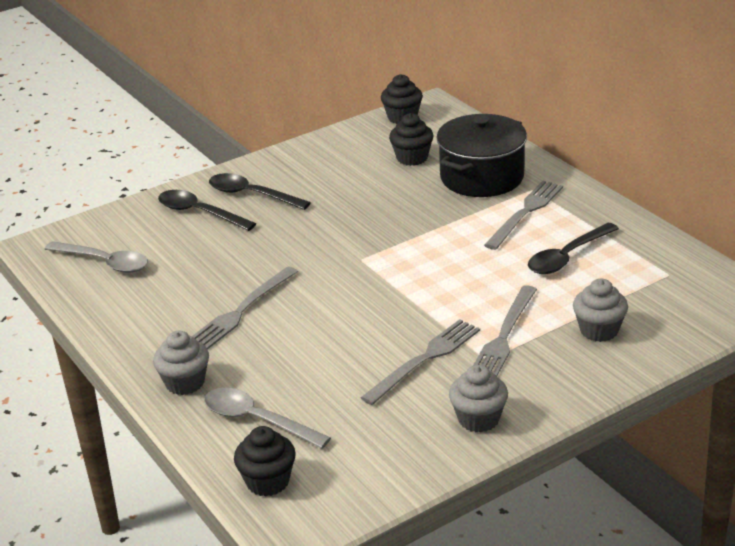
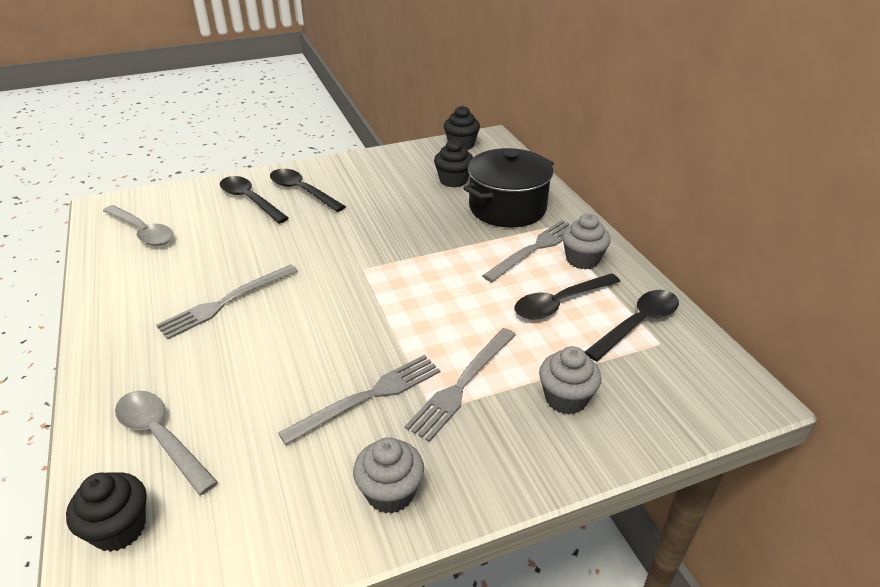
camera: 10 degrees right, 5 degrees up
grey cupcake [153,331,209,395] -> grey cupcake moved to [562,214,611,270]
none -> black spoon [585,290,679,362]

